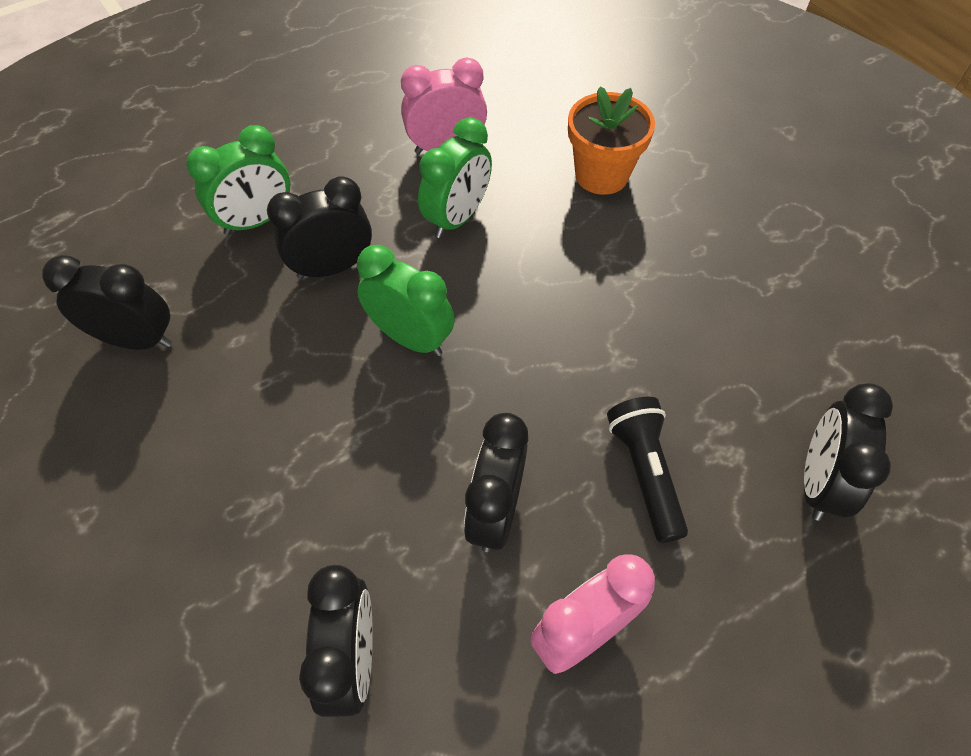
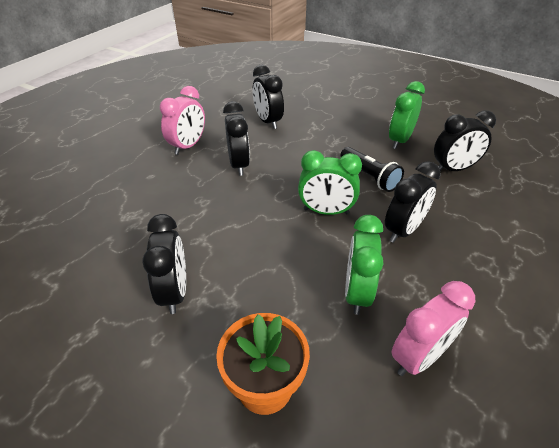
camera: 155 degrees right, 15 degrees down
green clock [186,125,290,236] -> green clock moved to [389,81,425,149]
black flashlight [607,397,688,543] -> black flashlight moved to [340,147,404,192]
black clock [804,383,893,521] -> black clock moved to [142,214,186,314]

